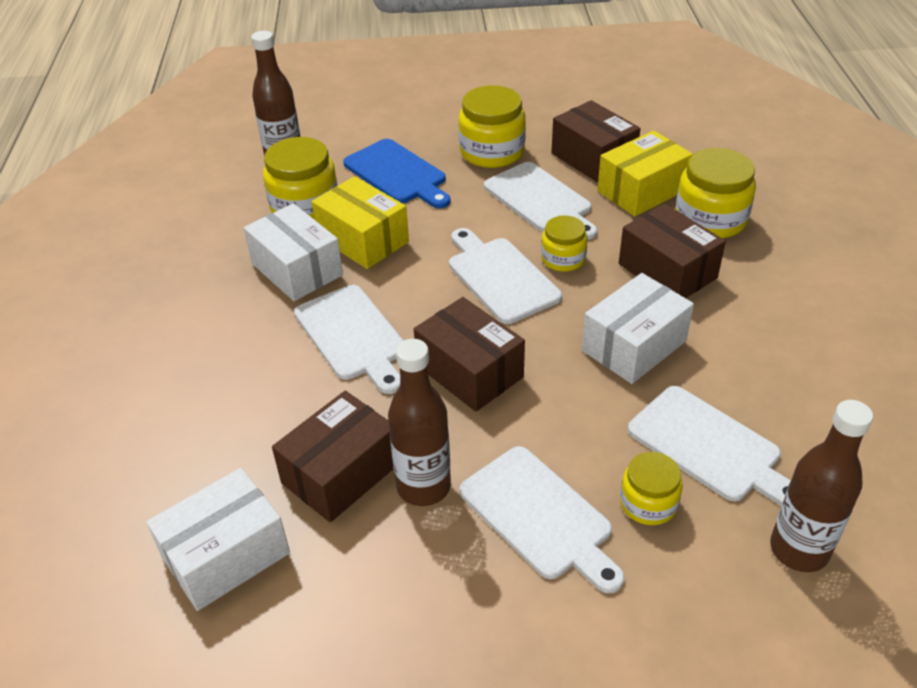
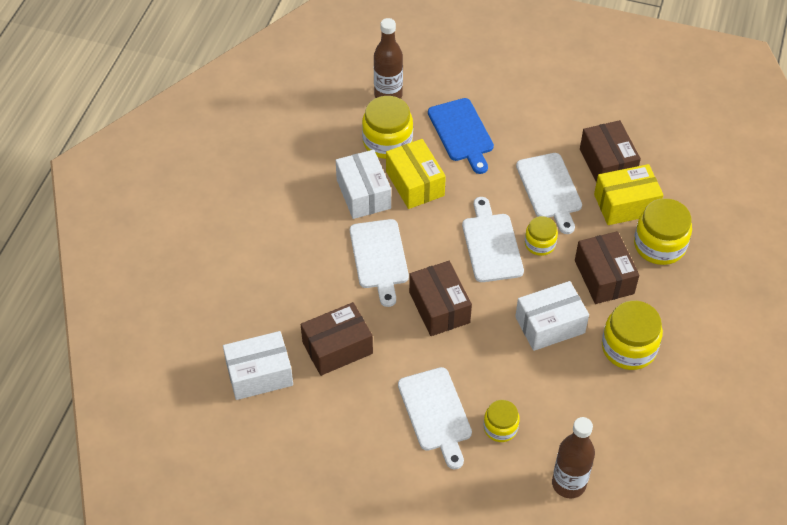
camera: 20 degrees right, 10 degrees up
brown bottle [388,339,451,506] -> none
yellow jar [458,85,526,168] -> yellow jar moved to [602,300,663,370]
white cutting board [628,386,791,506] -> none

